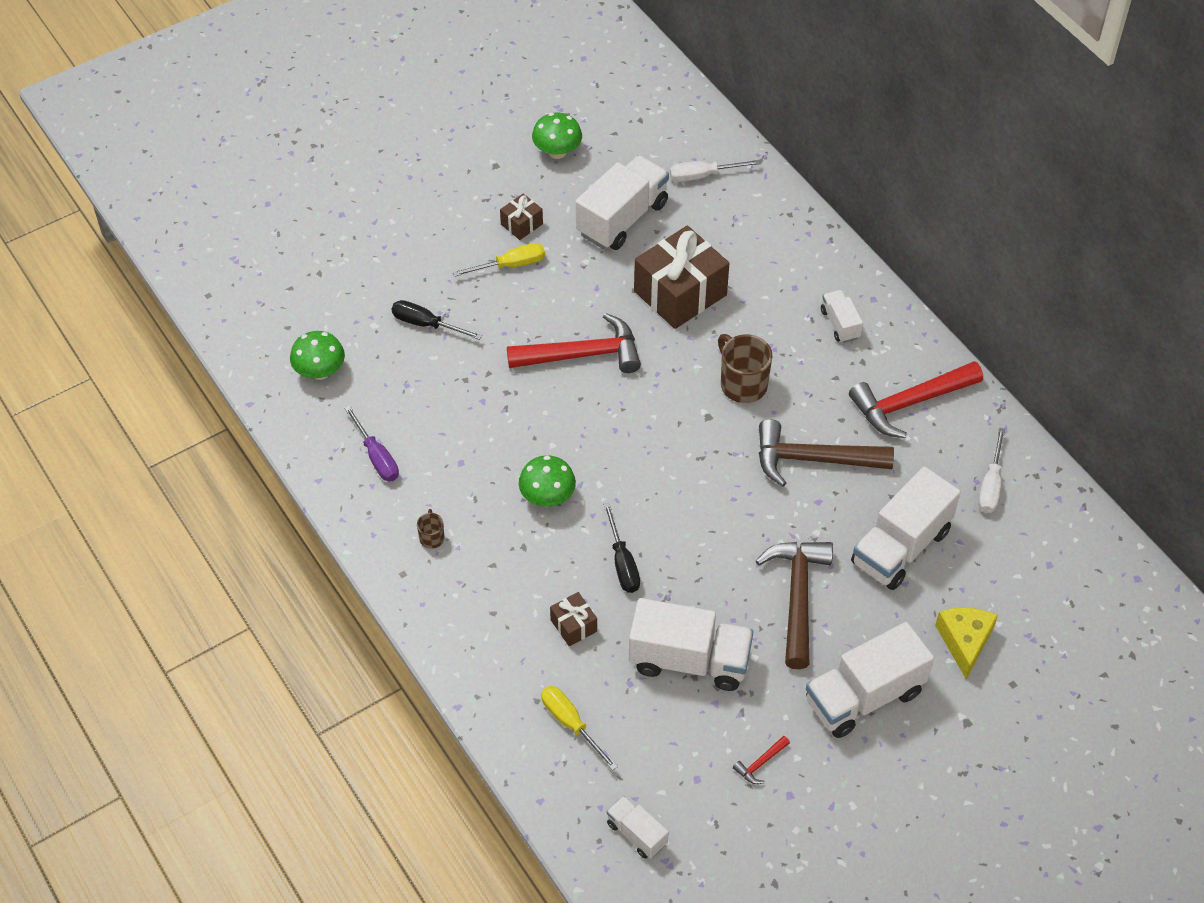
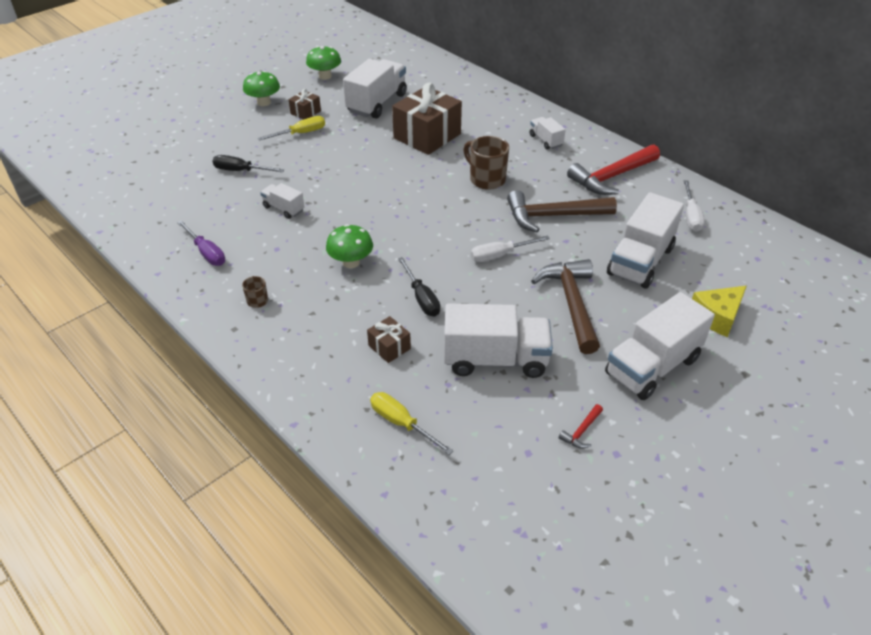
camera: 10 degrees left, 10 degrees down
green mushroom [290,331,345,380] -> green mushroom moved to [243,71,280,106]
red hammer [507,313,641,373] -> none
white truck [606,796,669,859] -> white truck moved to [260,183,305,219]
white screwdriver [670,160,761,182] -> white screwdriver moved to [471,235,550,262]
yellow cheese [935,607,998,679] -> yellow cheese turned 120 degrees counterclockwise [692,286,747,337]

